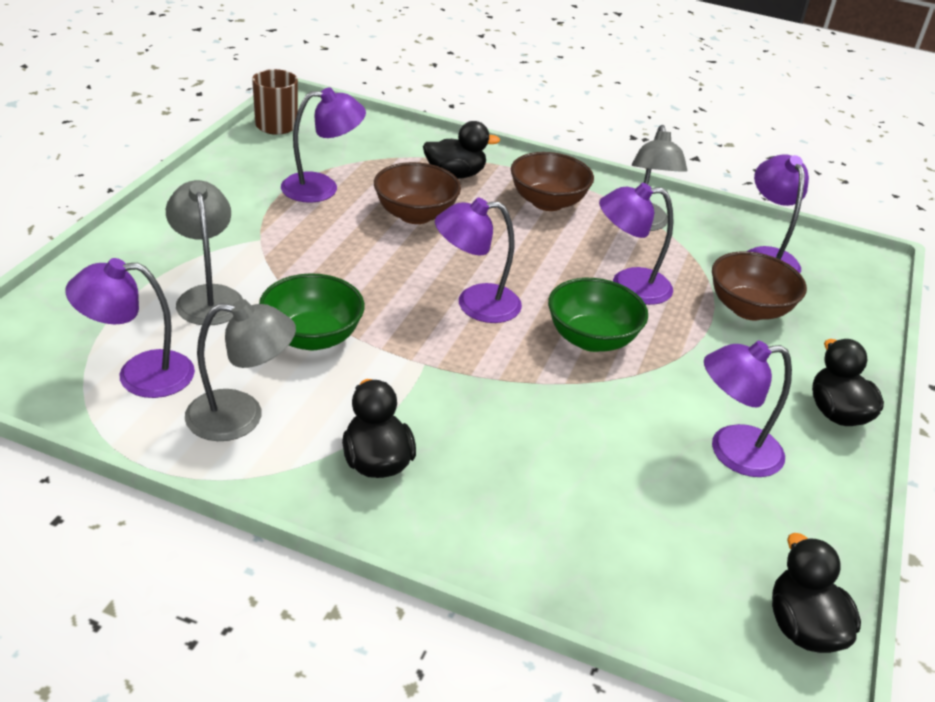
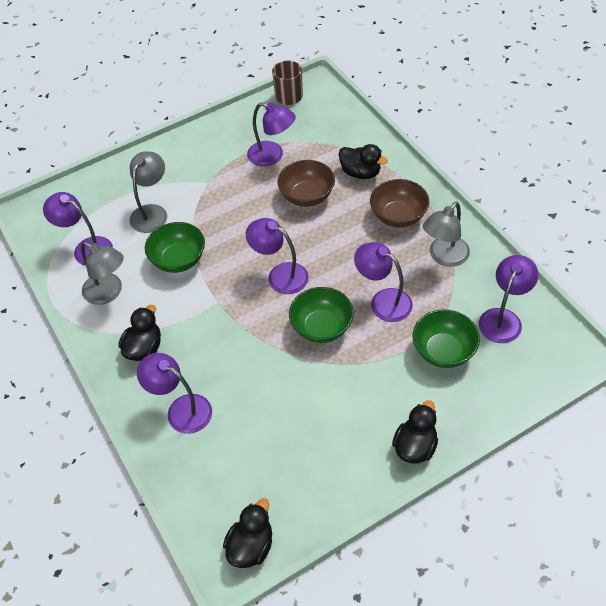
camera: 45 degrees right, 15 degrees up
purple lamp [704,341,792,477] -> purple lamp moved to [137,353,212,434]
brown bowl [712,251,807,321] -> green bowl [413,309,480,368]

